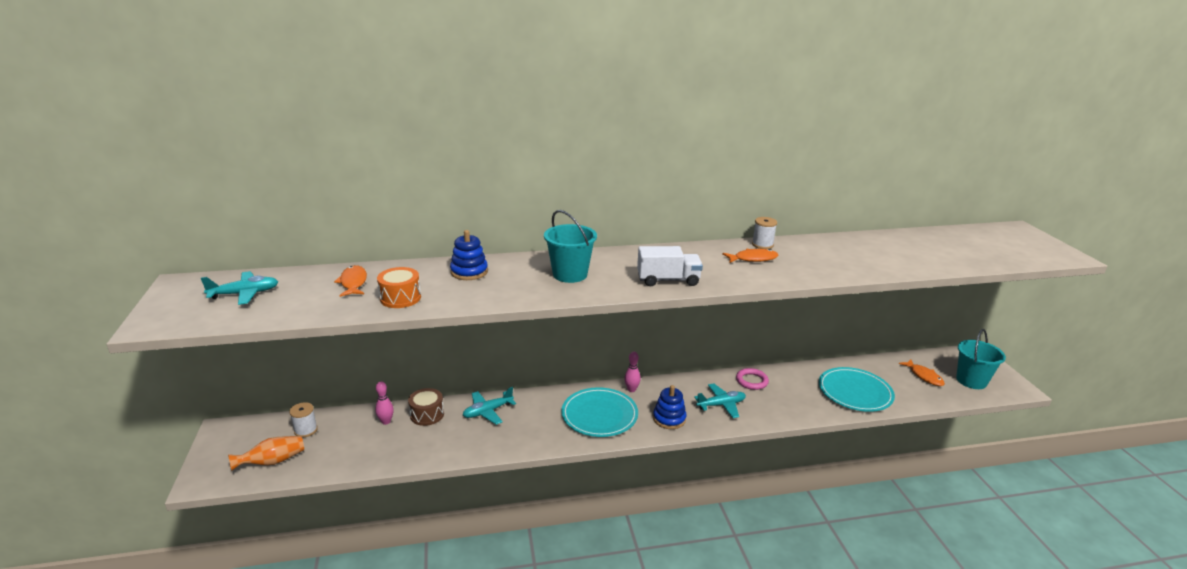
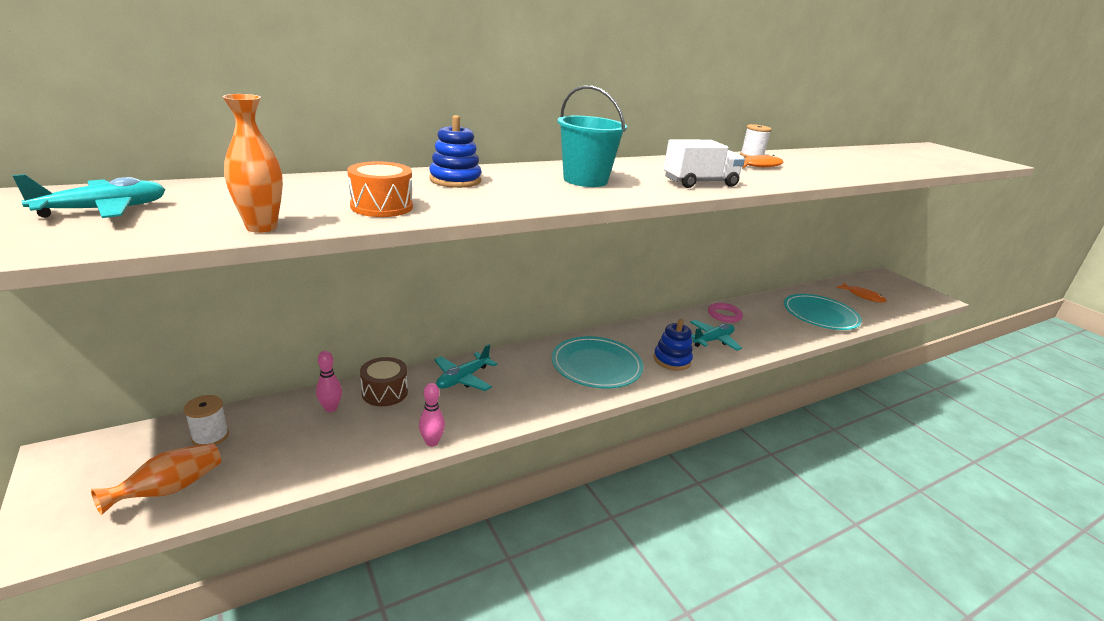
camera: 20 degrees left, 0 degrees up
orange fish [334,265,367,297] -> none
pink bowling pin [624,352,641,392] -> pink bowling pin moved to [419,383,445,447]
turquoise bucket [956,329,1006,389] -> none
none -> orange vase [222,94,283,233]

